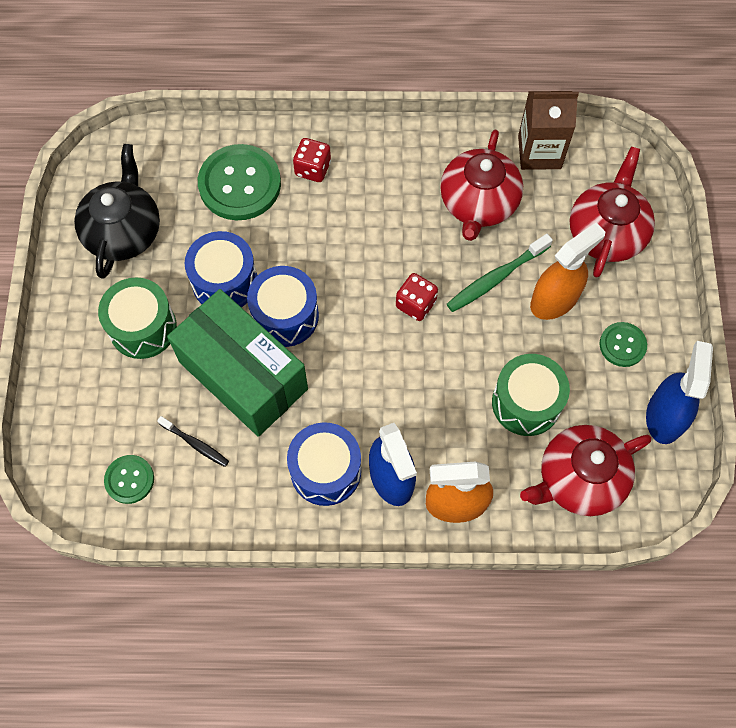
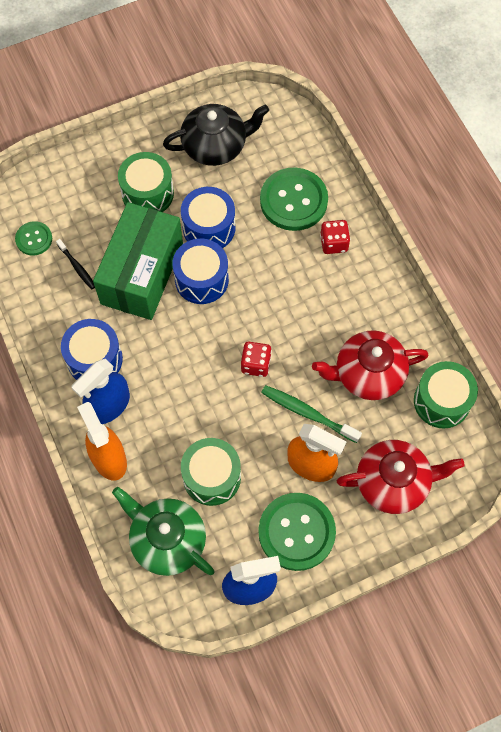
camera: 65 degrees right, 0 degrees up
black toothbrush [157,416,229,467] -> black toothbrush turned 45 degrees counterclockwise [56,239,95,289]
brown carton [518,91,579,170] -> green drum [414,361,478,429]
red teapot [520,425,651,516] -> green teapot [112,487,214,576]
green button [599,322,647,367] -> green button [258,493,336,571], size x1.89

